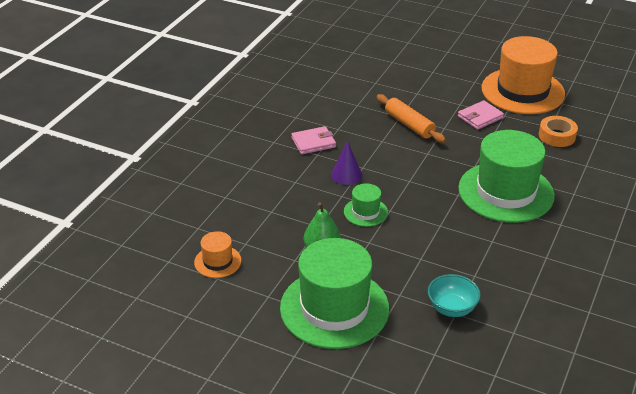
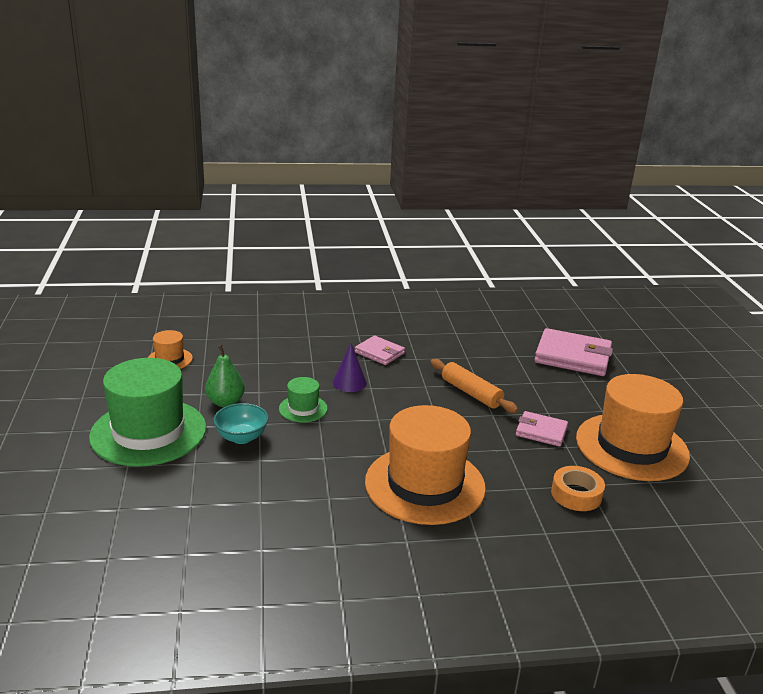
camera: 55 degrees right, 10 degrees down
orange rolling pin [377,94,446,143] -> orange rolling pin turned 60 degrees counterclockwise [430,359,518,413]
turquoise bowl [428,274,481,317] -> turquoise bowl moved to [214,403,269,444]
green hat [458,130,555,223] -> orange hat [365,405,486,525]
none -> pink wallet [534,328,613,376]

